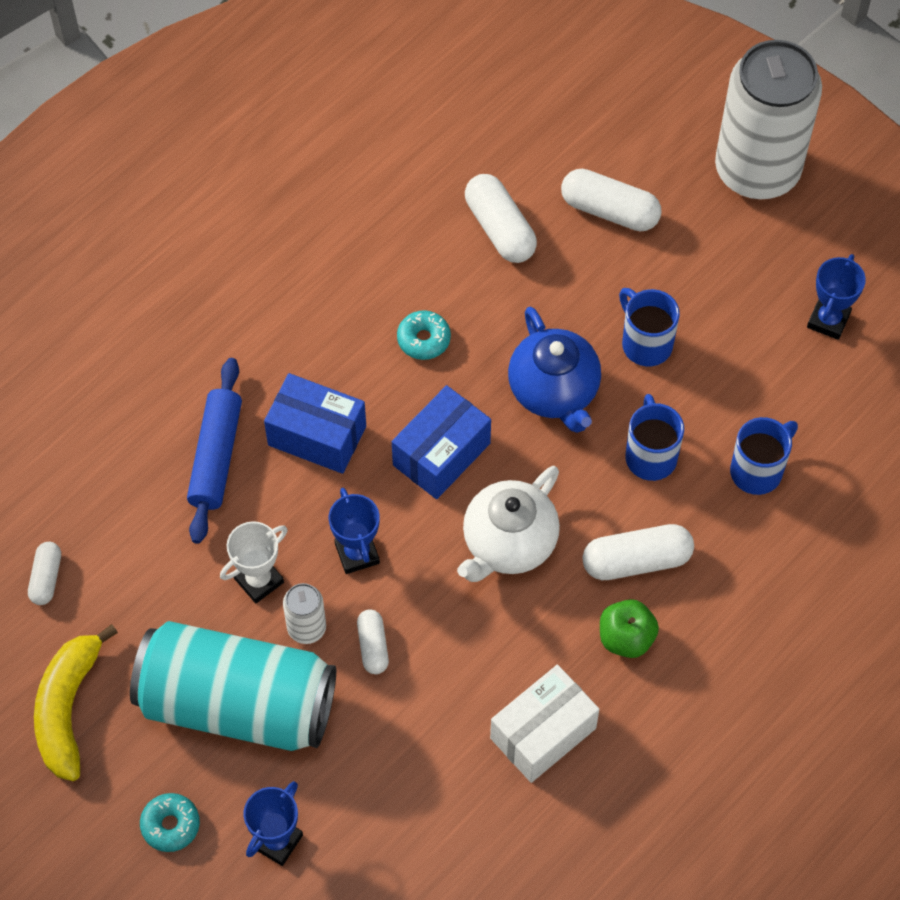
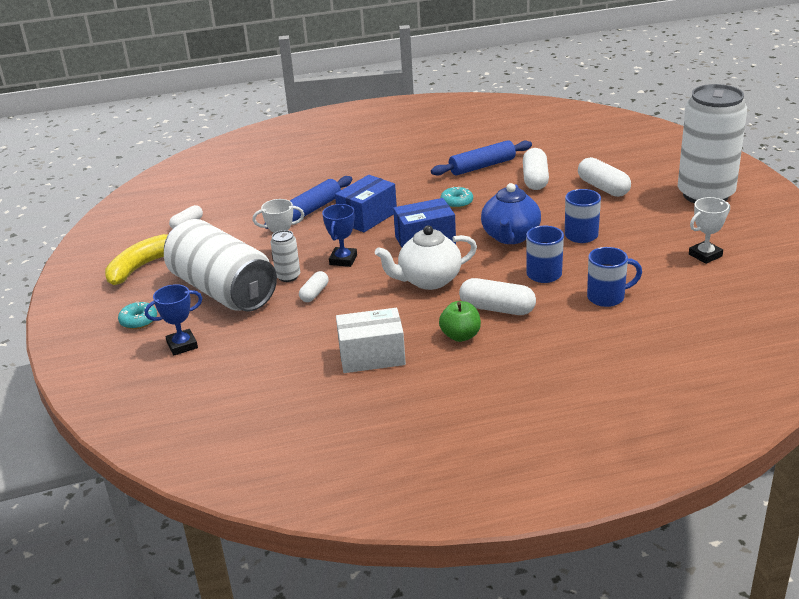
camera: 35 degrees right, 30 degrees down
turquoise can [130,621,336,751] -> white can [164,219,277,311]
blue box [264,373,366,474] -> blue box turned 75 degrees clockwise [335,175,397,232]
blue trophy [807,254,866,340] -> white trophy [689,197,730,264]
none -> blue rolling pin [431,140,532,176]

